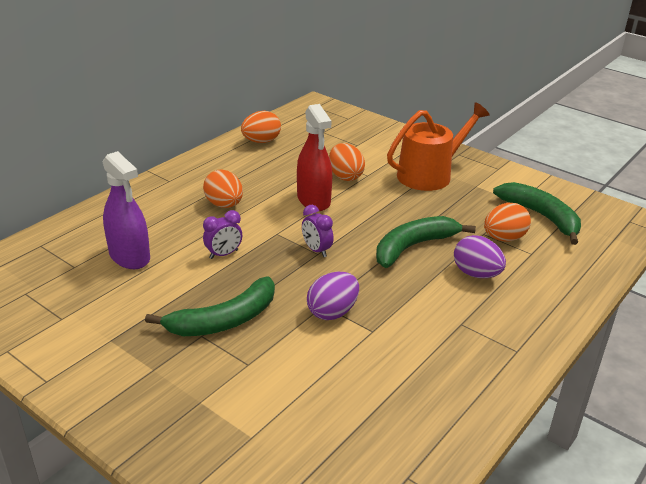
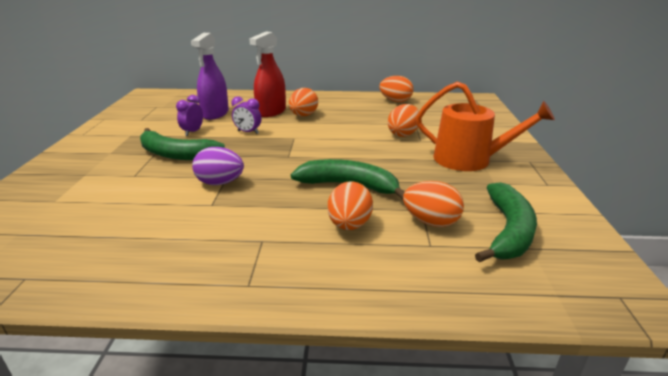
camera: 55 degrees right, 5 degrees down
red spray bottle [297,104,332,211] -> red spray bottle moved to [249,31,286,117]
purple clock [302,205,333,257] -> purple clock moved to [176,95,203,136]
purple egg [454,235,506,278] -> orange egg [328,181,373,230]

